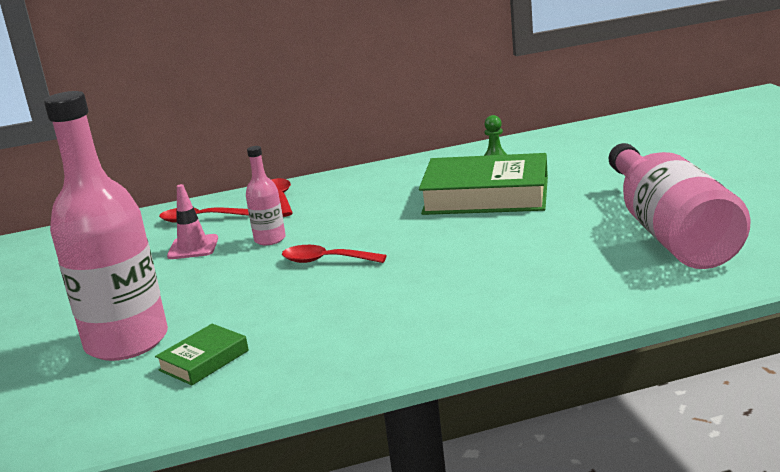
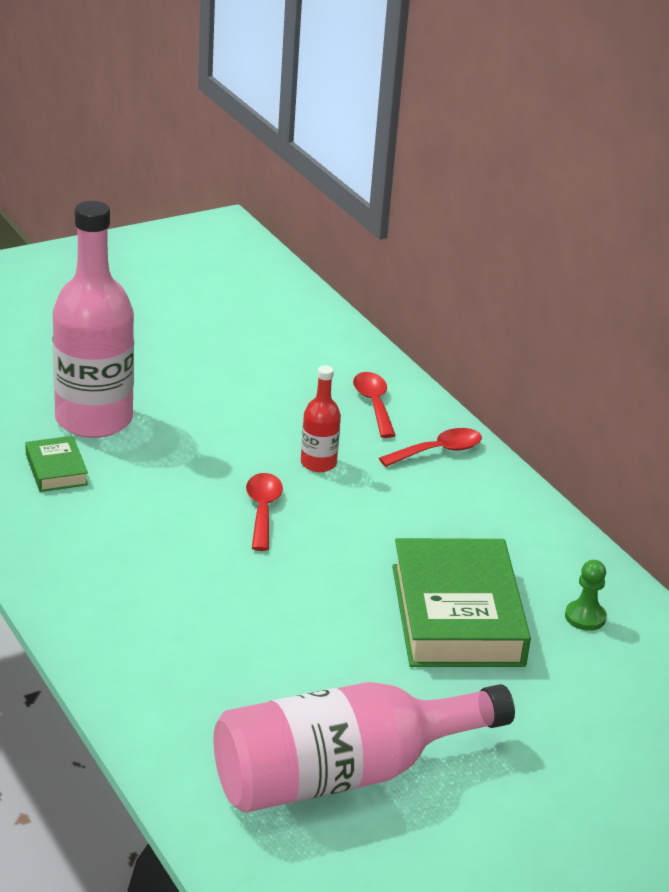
camera: 70 degrees right, 10 degrees up
green book [155,324,249,385] -> green book turned 45 degrees clockwise [25,436,88,492]
pink traffic cone [167,184,218,259] -> none
pink bottle [246,146,286,245] -> red bottle [301,365,341,472]

